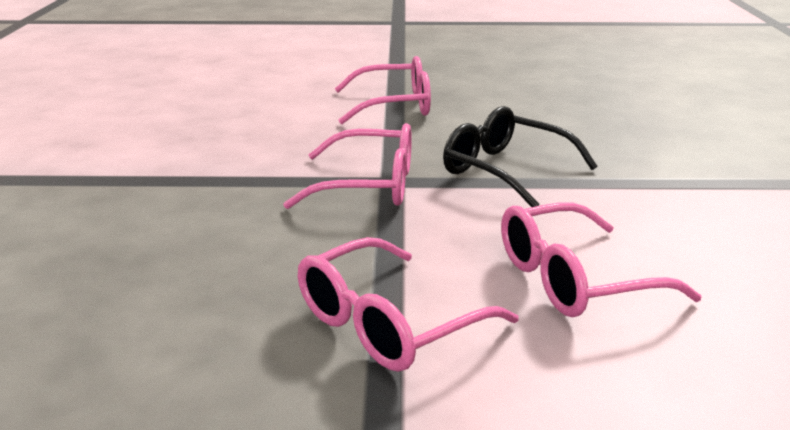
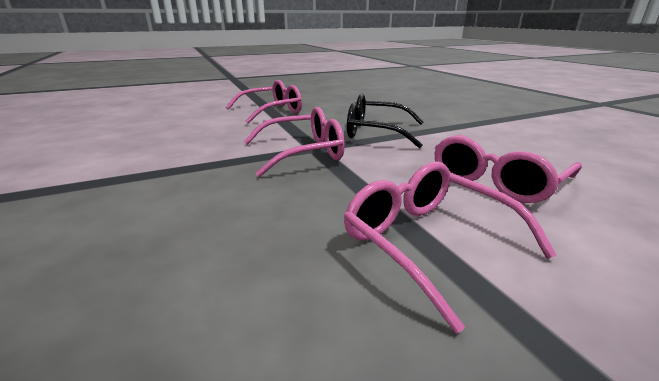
camera: 25 degrees left, 0 degrees up
pink glasses [298,237,519,372] -> pink glasses turned 120 degrees clockwise [344,161,557,334]

